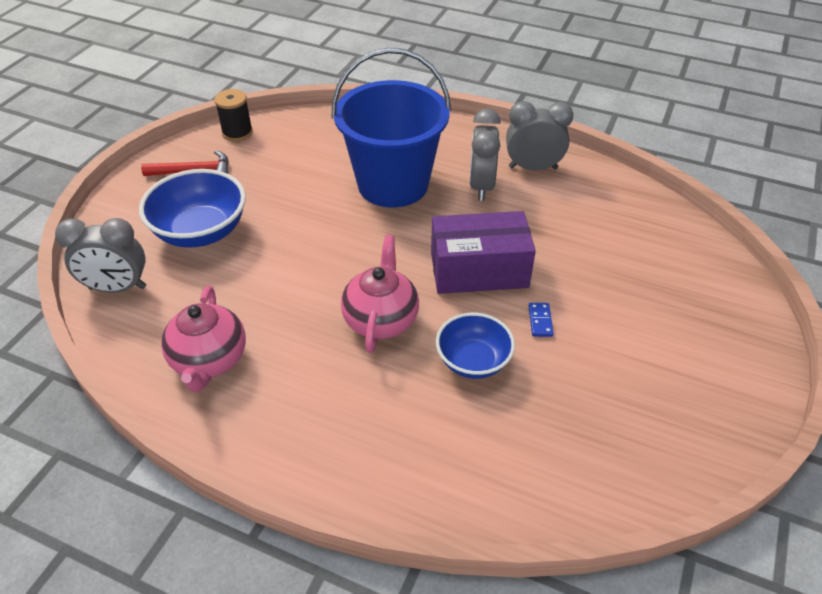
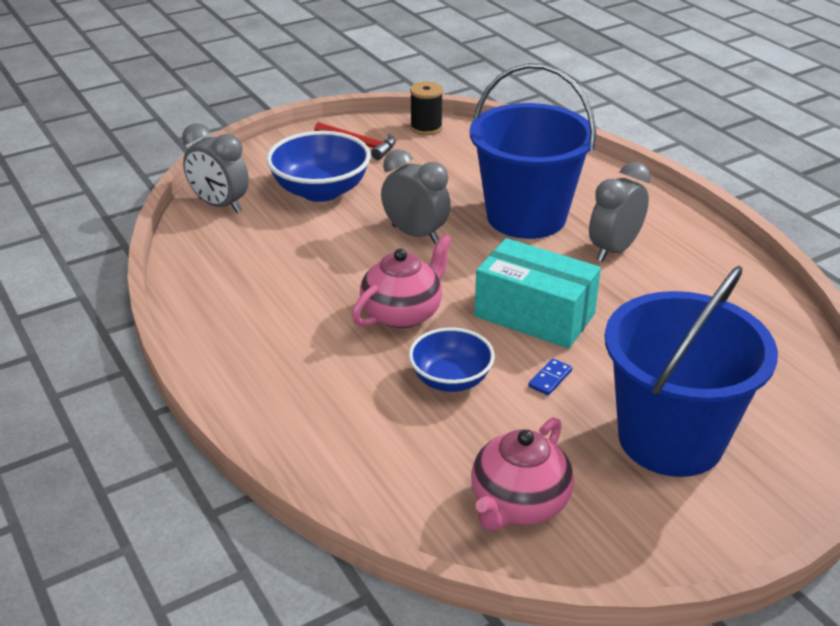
camera: 35 degrees right, 10 degrees down
pink teapot [161,286,246,392] -> pink teapot moved to [471,417,574,531]
purple box [431,211,536,294] -> turquoise box [474,238,601,349]
grey clock [506,101,573,170] -> grey clock moved to [381,149,451,244]
none -> blue bucket [605,266,778,477]

